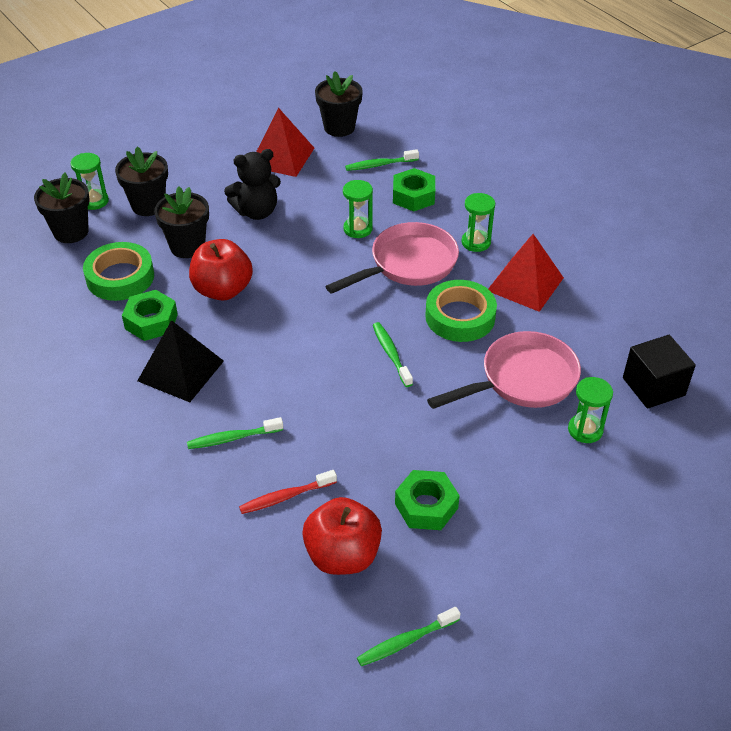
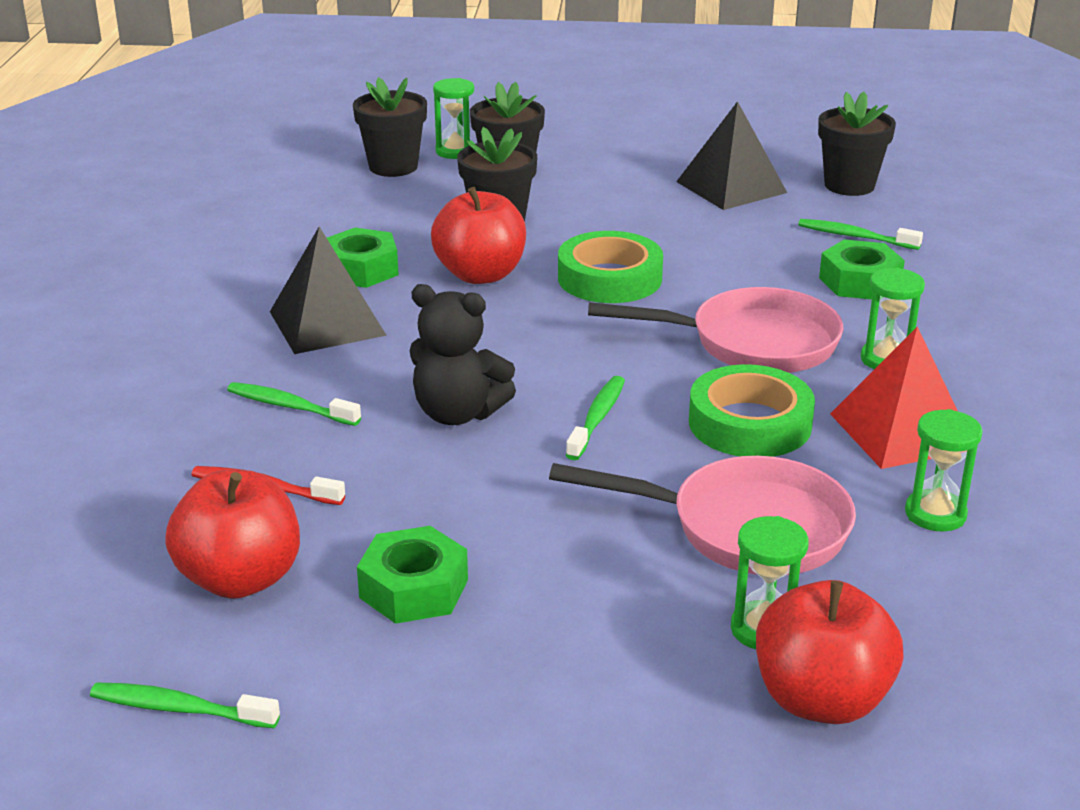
camera: 40 degrees right, 15 degrees down
green tape [83,242,154,301] -> green tape moved to [558,231,663,303]
black teddy bear [224,149,281,220] -> black teddy bear moved to [410,284,516,425]
red pyramid [256,107,314,177] -> black pyramid [676,101,787,210]
green hourglass [343,180,373,238] -> green hourglass moved to [905,409,983,531]
black cube [623,335,696,409] -> none
none -> red apple [756,580,903,724]

